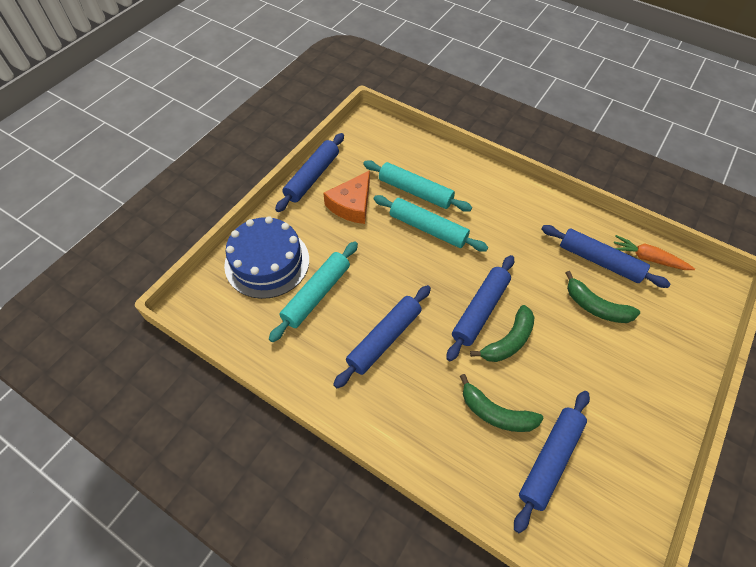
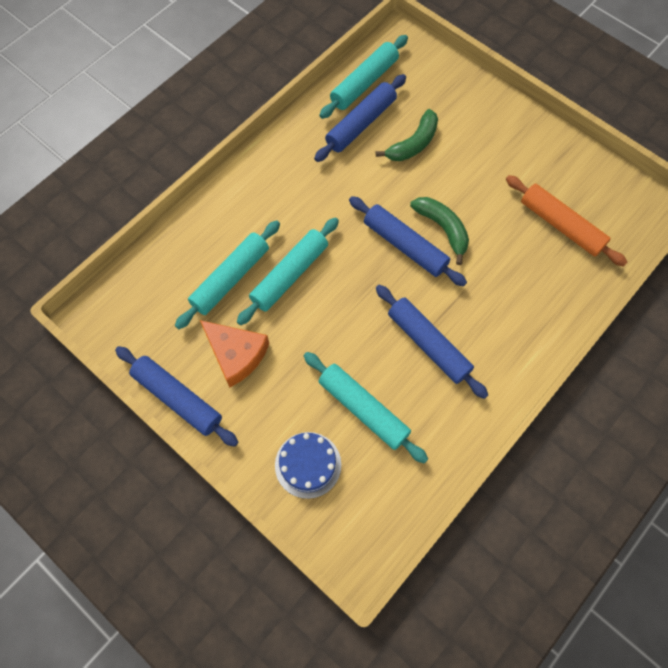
camera: 80 degrees left, 10 degrees up
blue cake [224,216,309,299] -> blue cake [275,432,341,499], size x0.63
green banana [460,374,544,432] -> none
blue rolling pin [514,391,590,533] -> orange rolling pin [506,175,627,267]
orange carrot [614,235,695,270] -> turquoise rolling pin [320,35,408,119]

